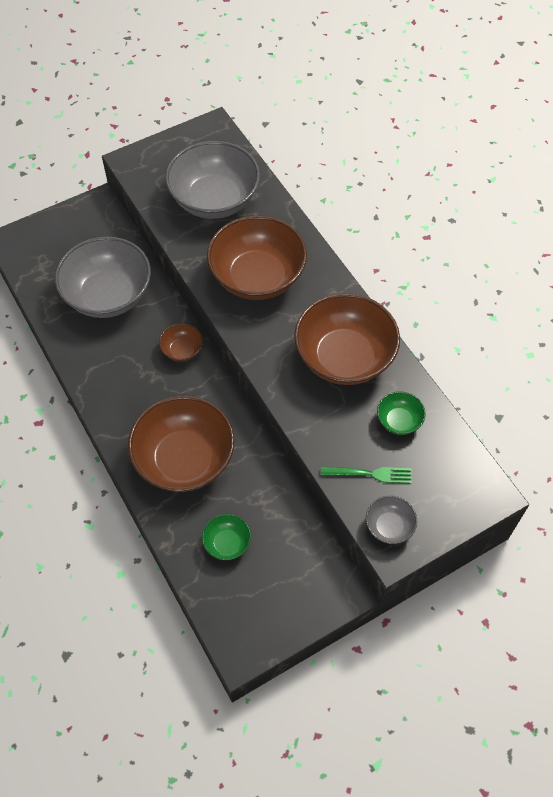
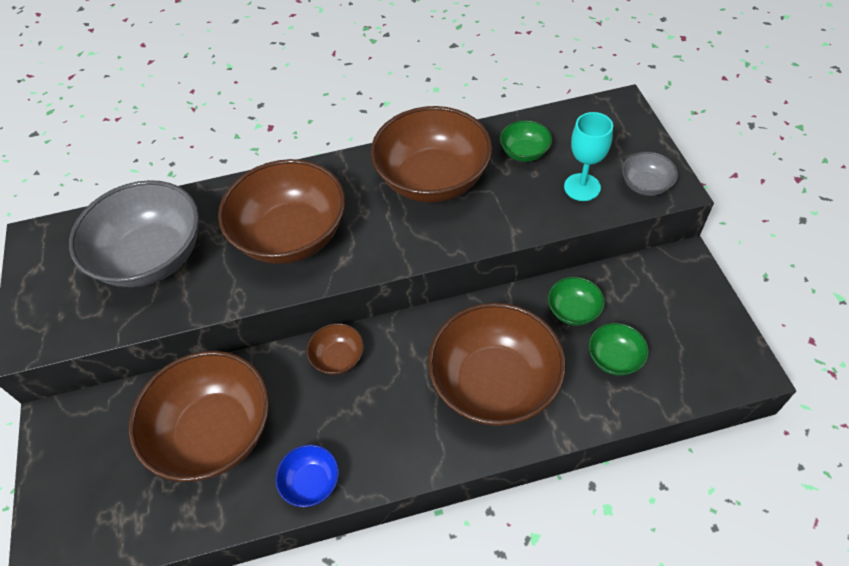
camera: 70 degrees left, 5 degrees down
grey bowl [55,237,151,318] -> brown bowl [129,351,269,482]
green fork [321,467,412,484] -> turquoise goblet [564,112,613,201]
none -> blue bowl [275,444,339,507]
none -> green bowl [548,277,605,326]

